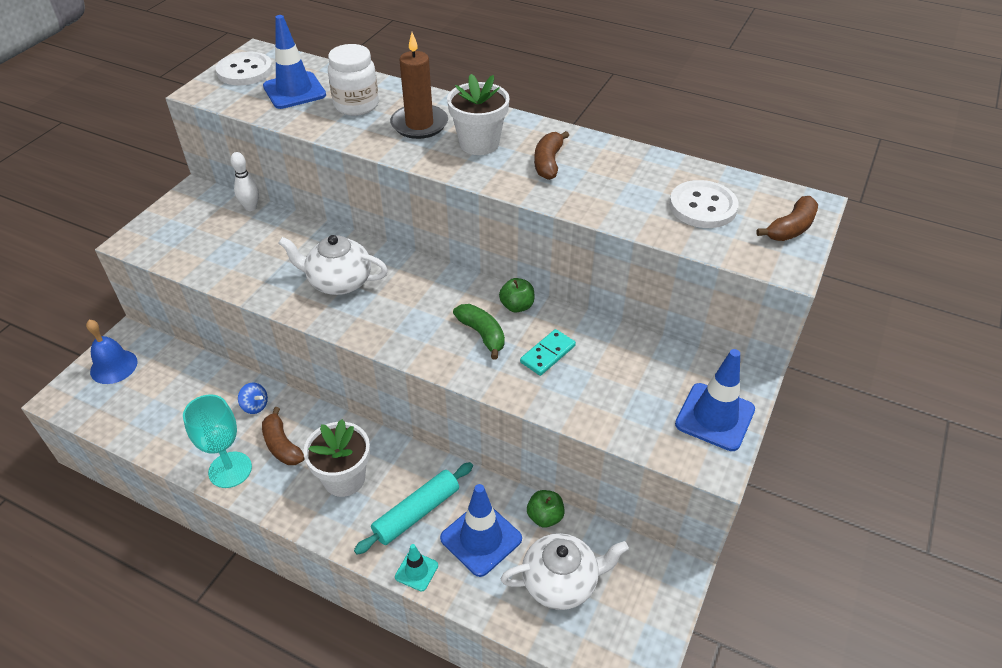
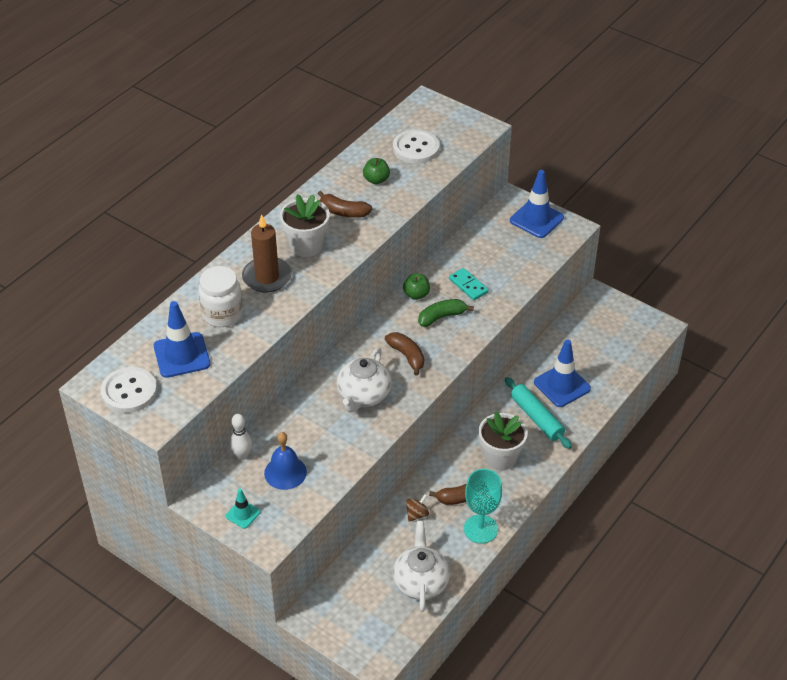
camera: 80 degrees left, 0 degrees up
blue bell [86,320,138,384] -> blue bell moved to [264,432,307,490]
blue spinning top [238,382,268,414] -> brown spinning top [406,494,429,522]
turquoise traffic cone [395,544,438,591] -> turquoise traffic cone moved to [225,489,261,529]
white teapot [500,533,629,610] -> white teapot moved to [393,521,450,612]
green apple [527,490,565,528] -> green apple moved to [363,158,390,184]
brown banana [756,196,818,241] -> brown banana moved to [385,332,424,376]

